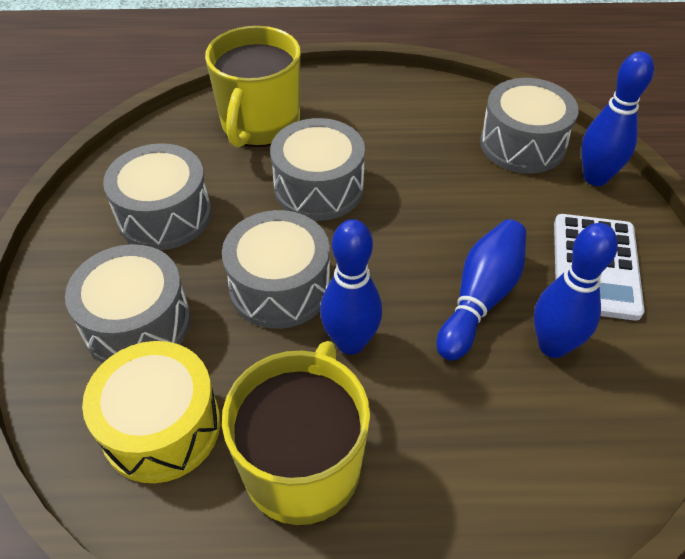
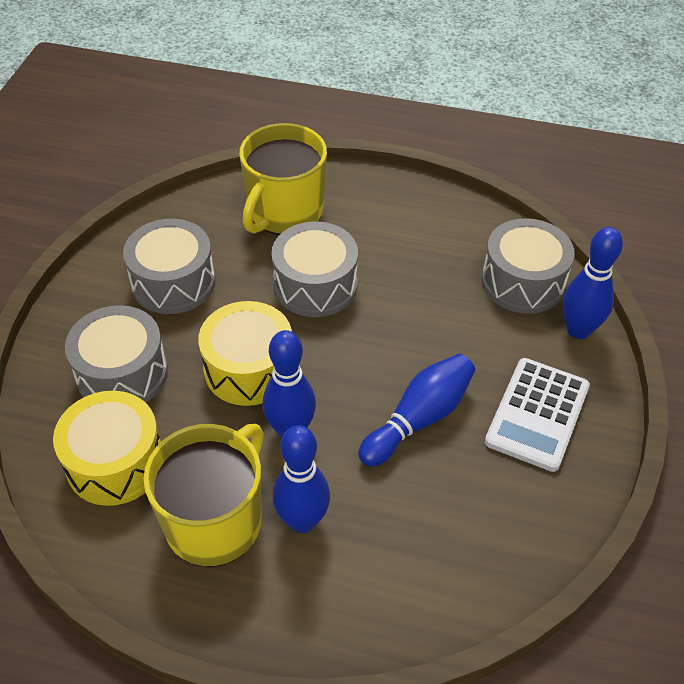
camera: 15 degrees right, 0 degrees up
grey drum [222,210,330,329] -> yellow drum [198,301,292,406]
blue bowling pin [534,223,618,358] -> blue bowling pin moved to [273,425,330,533]

